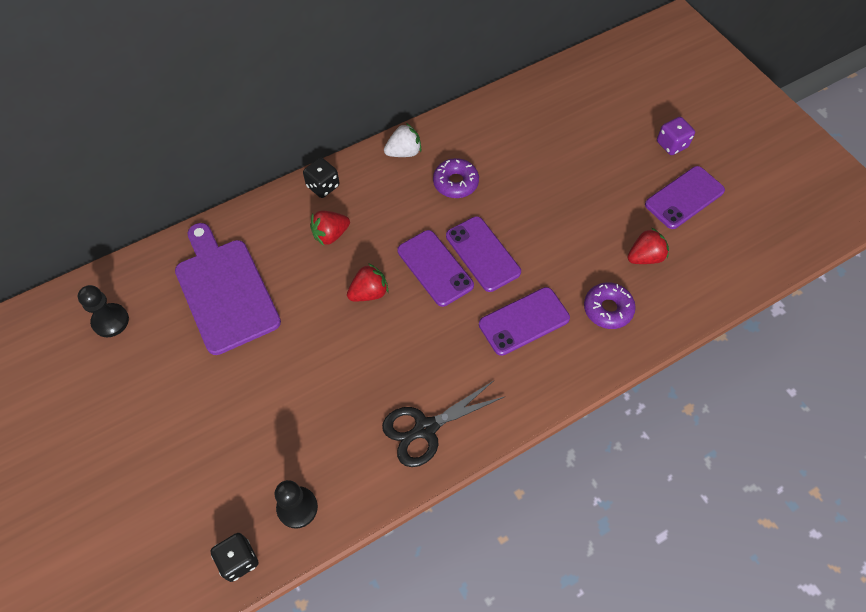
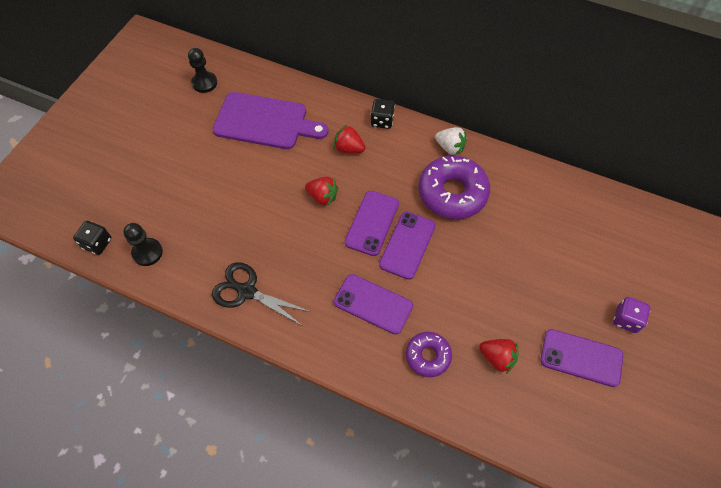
camera: 55 degrees right, 0 degrees up
purple cutting board [175,223,281,355] -> purple cutting board turned 75 degrees clockwise [212,92,328,149]
purple donut [433,158,479,198] -> purple donut [418,155,490,219], size x1.77

